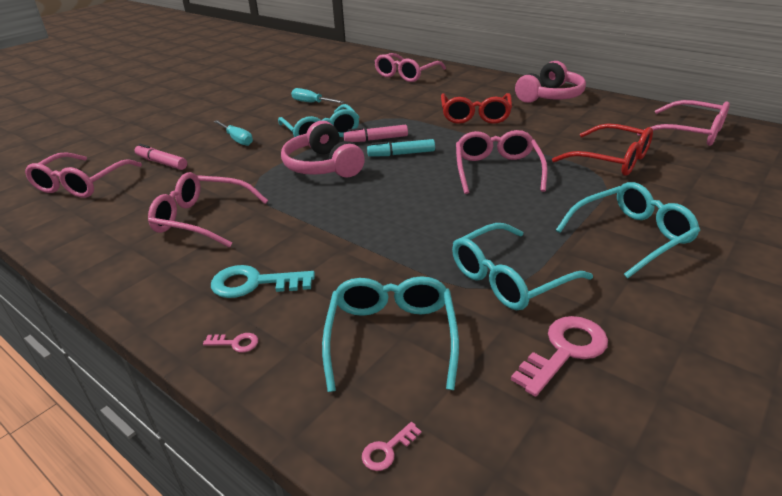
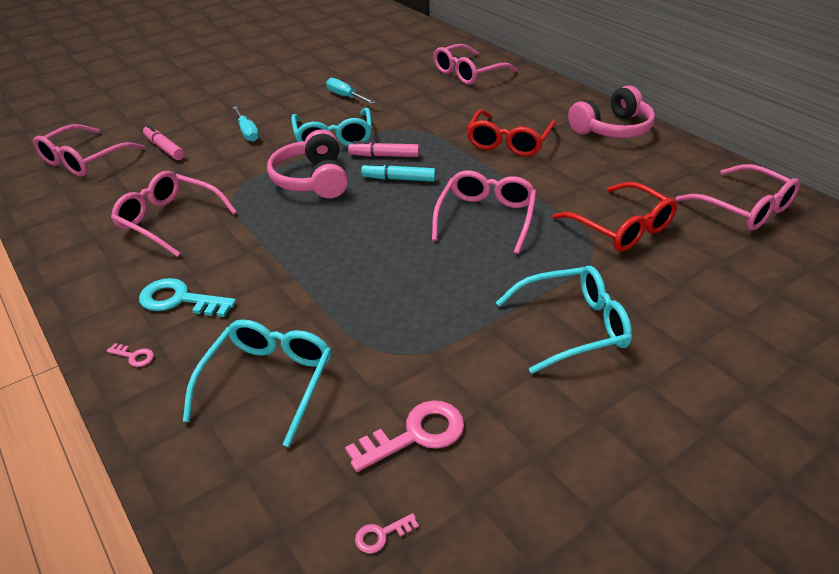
camera: 15 degrees right, 5 degrees up
pink key [362,422,422,471] -> pink key moved to [355,513,419,554]
turquoise glasses [452,223,593,310] -> none

